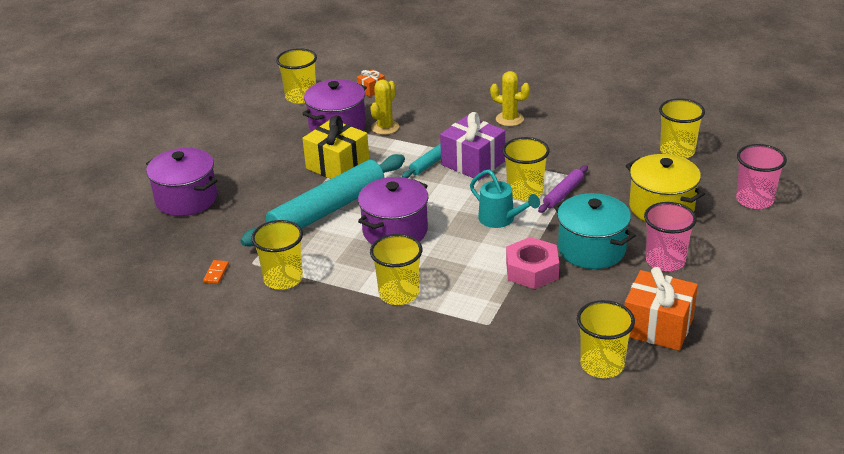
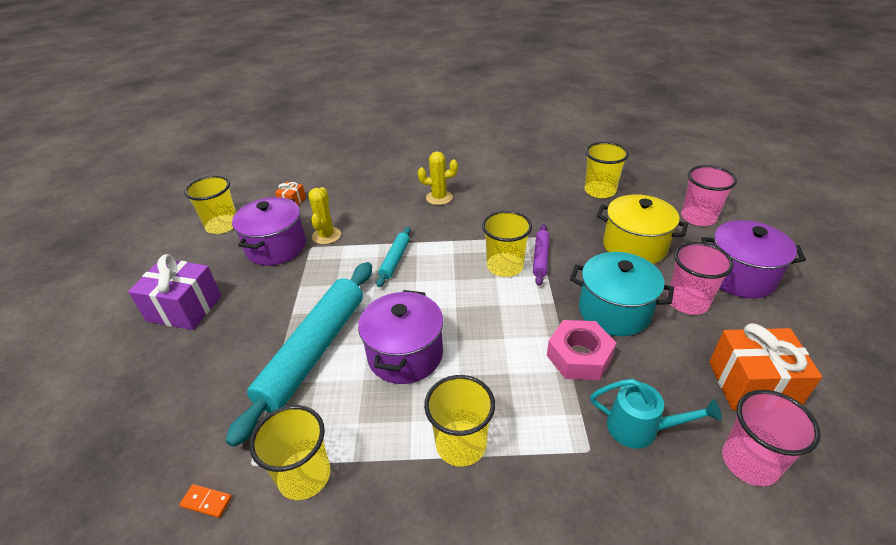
camera: 25 degrees left, 5 degrees up
purple pot [146,148,218,216] -> purple pot moved to [701,220,806,298]
orange domino [203,260,229,284] -> orange domino turned 60 degrees counterclockwise [179,484,232,518]
yellow gift [302,115,369,179] -> none
purple gift [440,112,505,180] -> purple gift moved to [128,254,221,330]
turquoise watering can [470,170,540,228] -> turquoise watering can moved to [590,379,722,449]
yellow cup [577,300,635,378] -> pink cup [722,390,821,486]

